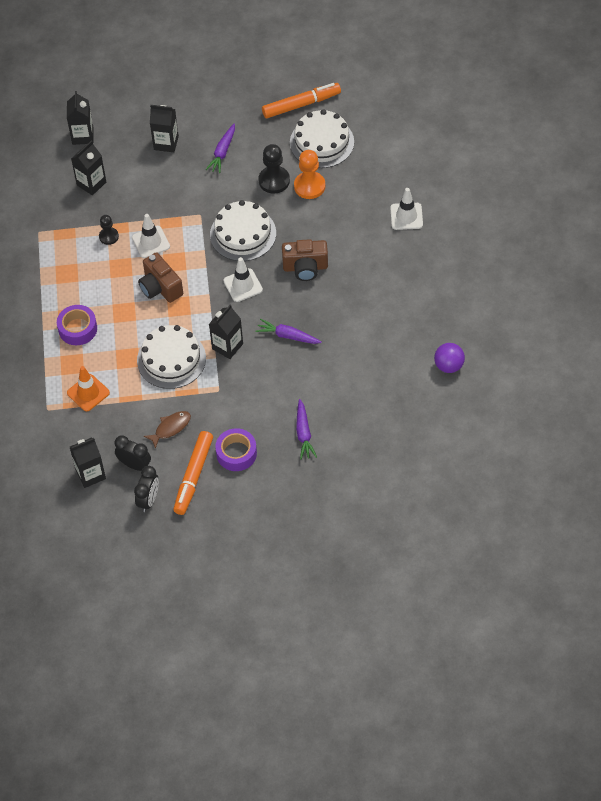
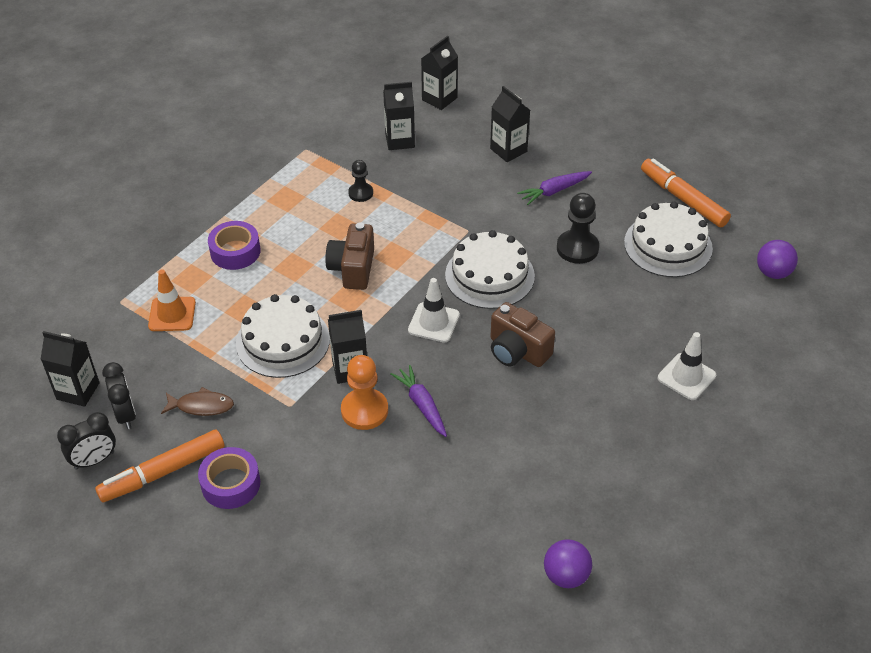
camera: 40 degrees right, 10 degrees down
white traffic cone [132,214,170,258] -> none
orange marker [262,83,341,118] -> orange marker turned 150 degrees counterclockwise [641,158,731,227]
orange pawn [294,150,325,199] -> orange pawn moved to [341,355,388,430]
purple carrot [296,399,317,460] -> none
none -> purple ball [757,240,798,279]

